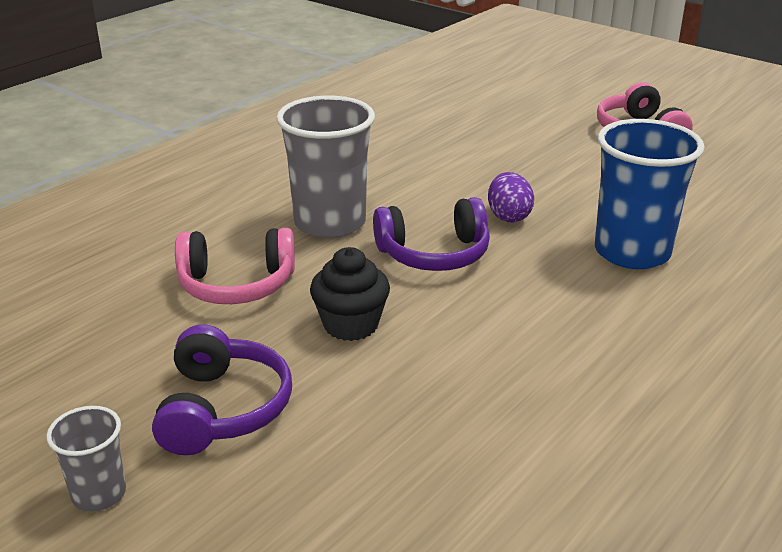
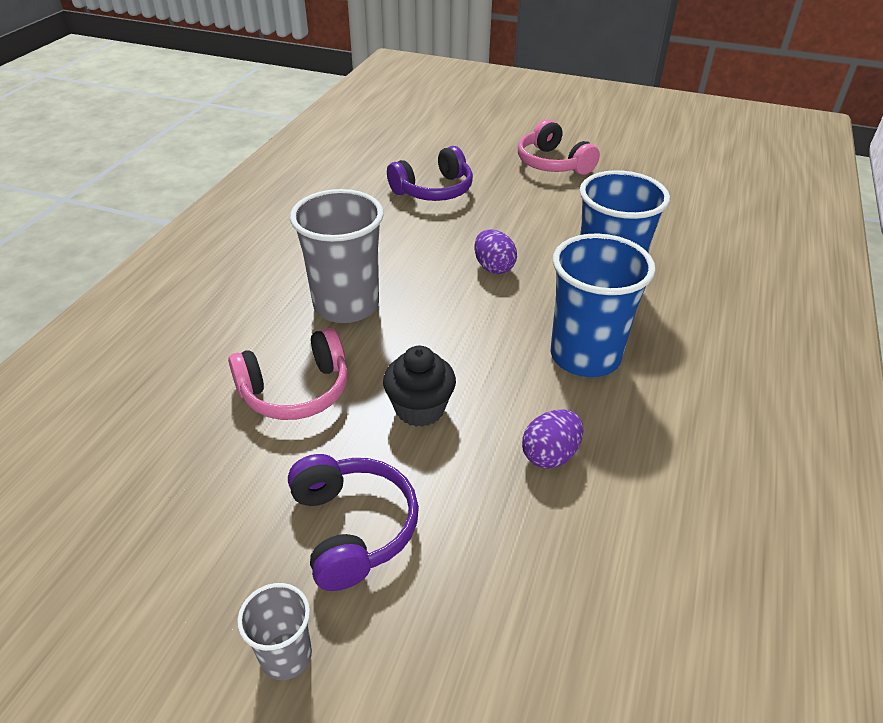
camera: 20 degrees left, 10 degrees up
purple headphones [373,197,490,271] -> purple headphones moved to [387,146,473,201]
none -> purple egg [522,410,583,469]
none -> blue cup [550,234,655,377]

